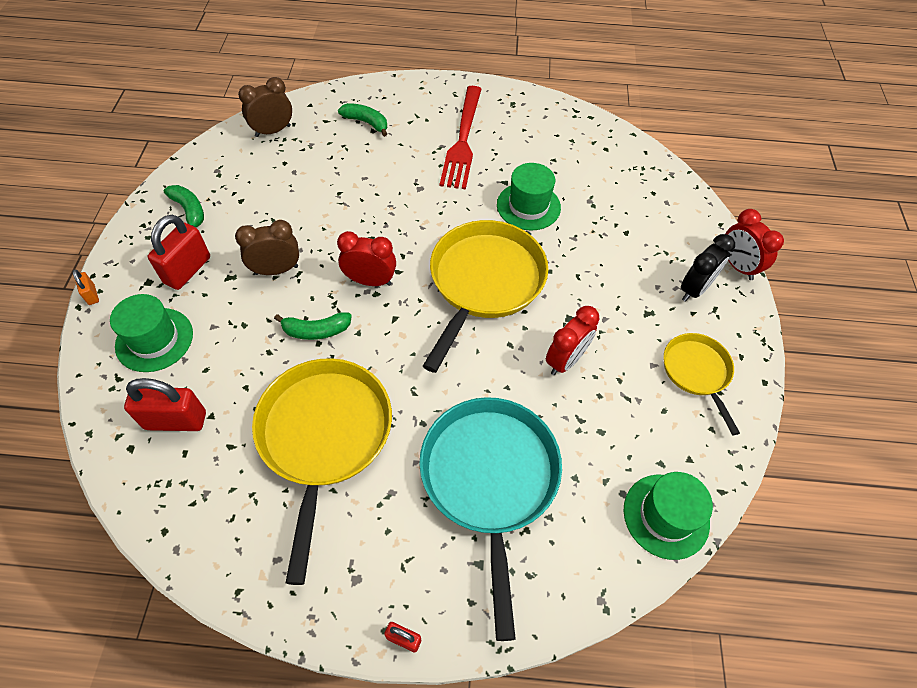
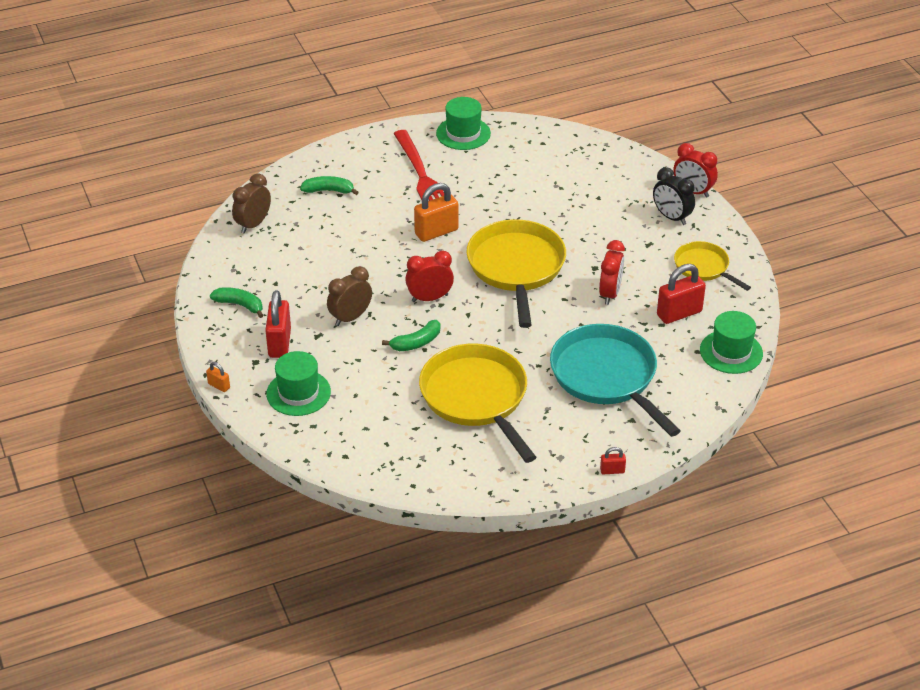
camera: 25 degrees left, 15 degrees down
red padlock [124,378,206,431] -> red padlock moved to [657,264,706,324]
green hat [497,163,561,231] -> green hat moved to [436,97,491,150]
black clock [681,234,735,302] -> black clock turned 120 degrees clockwise [653,167,695,225]
none -> orange padlock [414,183,459,242]

